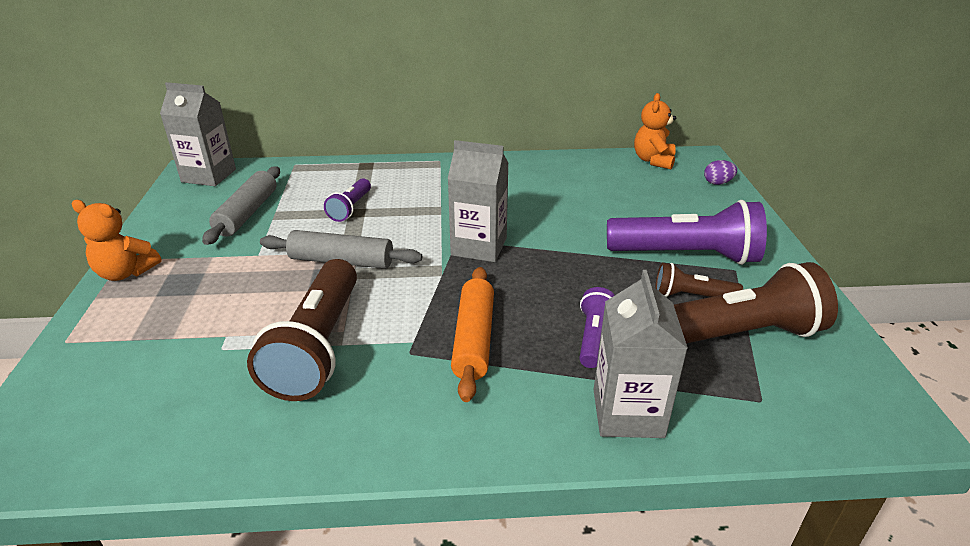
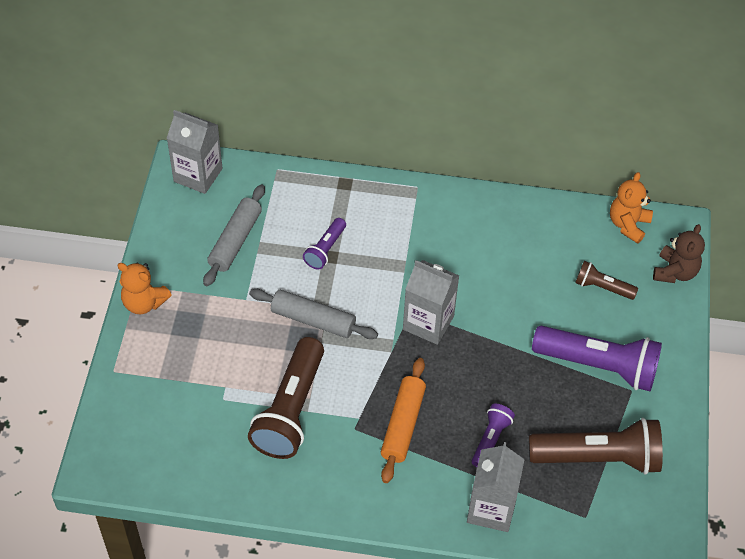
camera: 10 degrees right, 20 degrees up
brown flashlight [655,263,743,297] -> brown flashlight moved to [575,261,638,300]
purple egg [704,160,737,185] -> brown teddy bear [653,224,705,283]

